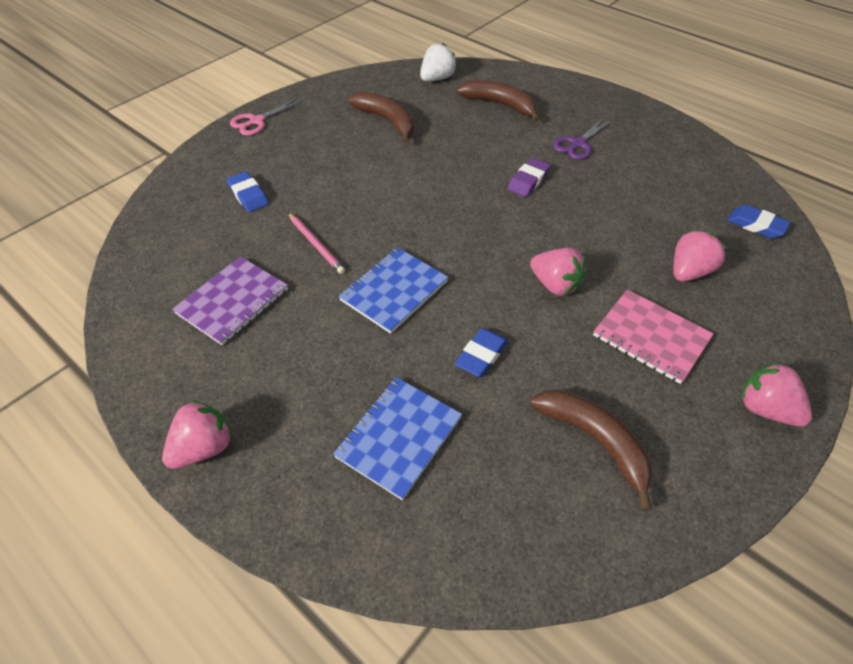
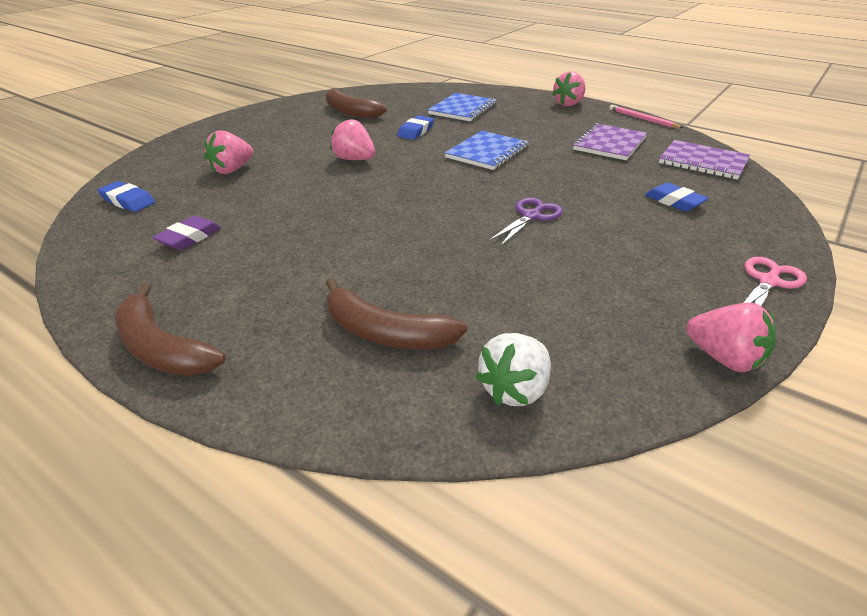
camera: 175 degrees right, 15 degrees down
pink pencil [288,212,345,274] -> pink pencil moved to [609,105,683,128]
brown banana [348,91,414,144] -> brown banana moved to [115,283,225,376]
purple eraser [508,158,550,197] -> purple eraser moved to [153,216,221,250]
purple scissors [553,117,612,160] -> purple scissors moved to [489,197,563,247]
pink notebook [593,289,714,384] -> none
pink strawberry [741,362,812,426] -> pink strawberry moved to [686,303,776,372]
none -> purple notebook [659,140,750,180]

